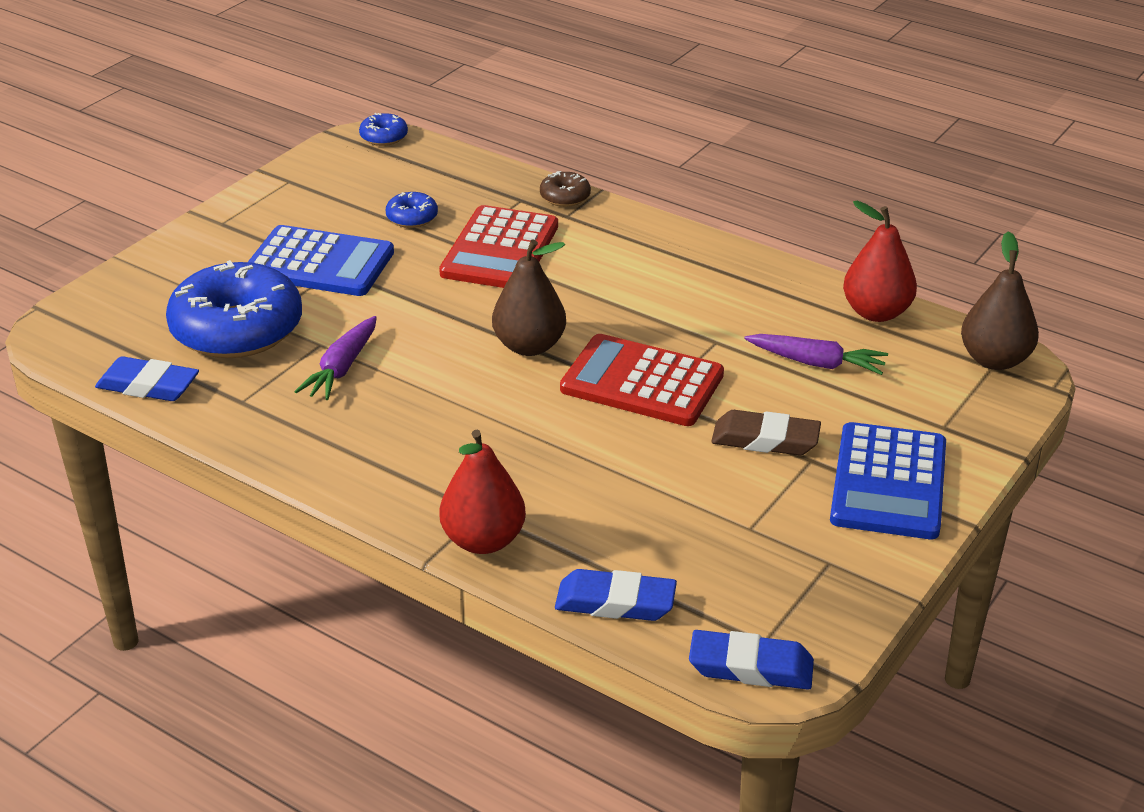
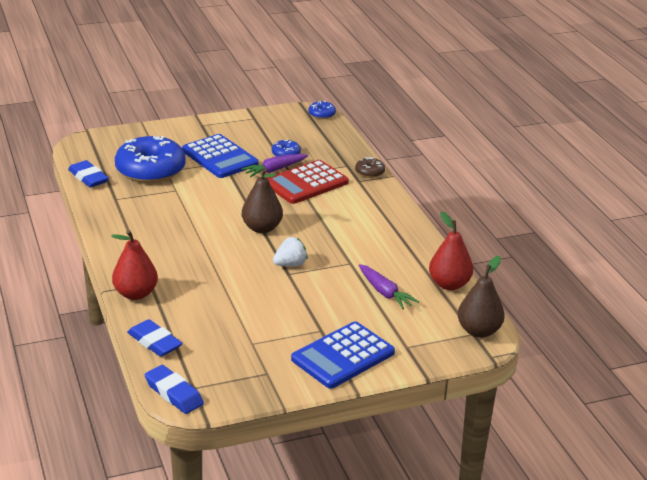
camera: 35 degrees right, 5 degrees down
purple carrot [294,316,377,400] -> purple carrot moved to [241,154,308,177]
red calculator [560,334,724,426] -> white strawberry [273,237,308,266]
brown eraser [711,410,821,455] -> none

